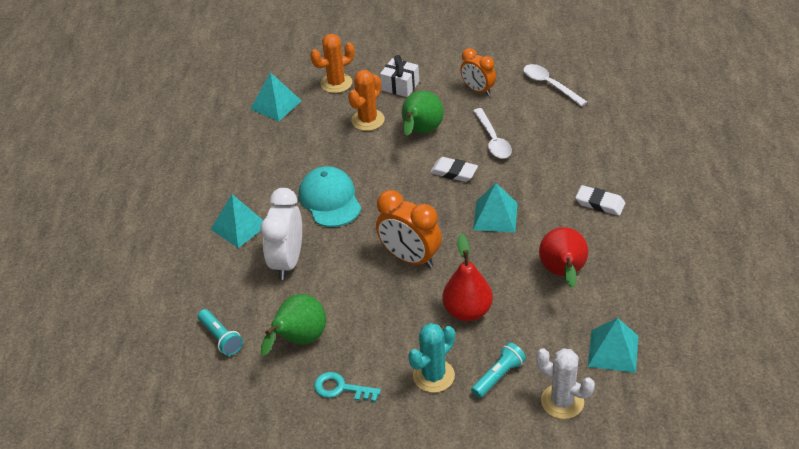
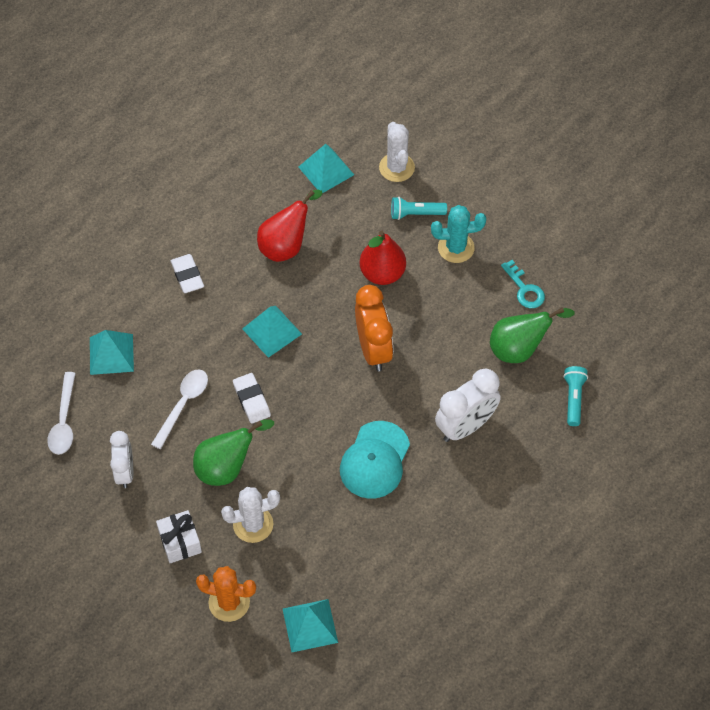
camera: 140 degrees left, 15 degrees up
turquoise pyramid [211,194,263,248] -> turquoise pyramid moved to [90,330,134,375]
orange cactus [348,70,385,131] -> white cactus [221,487,280,543]
orange clock [460,48,496,96] -> white clock [110,431,133,488]

